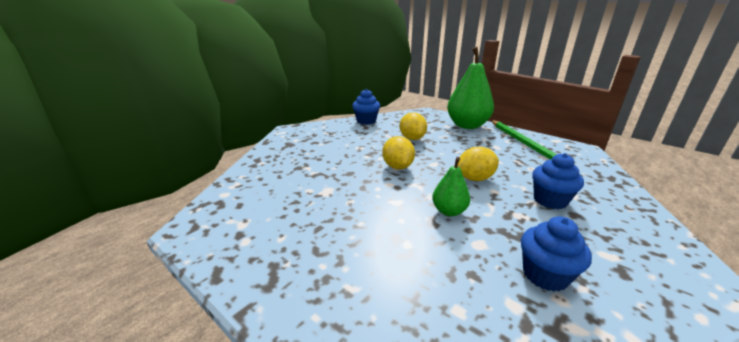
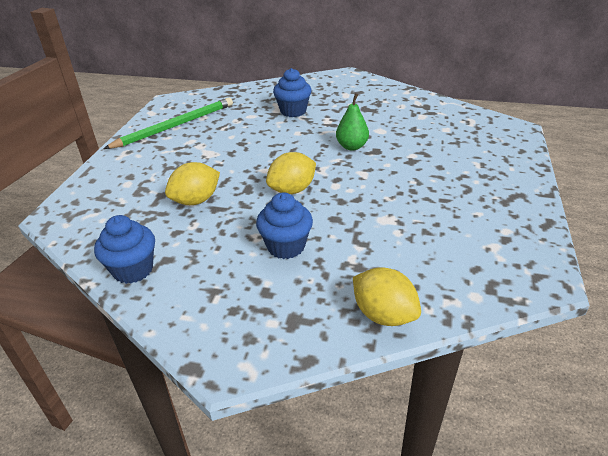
camera: 115 degrees left, 10 degrees up
green pear [447,47,494,129] -> none
yellow lemon [458,147,499,181] -> yellow lemon moved to [353,267,421,326]
blue cupcake [521,216,592,292] -> blue cupcake moved to [256,193,313,259]

